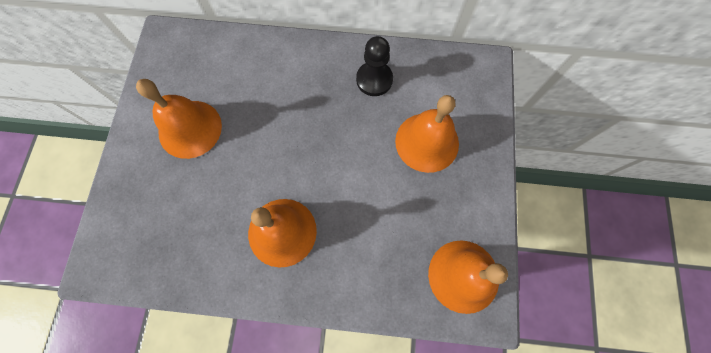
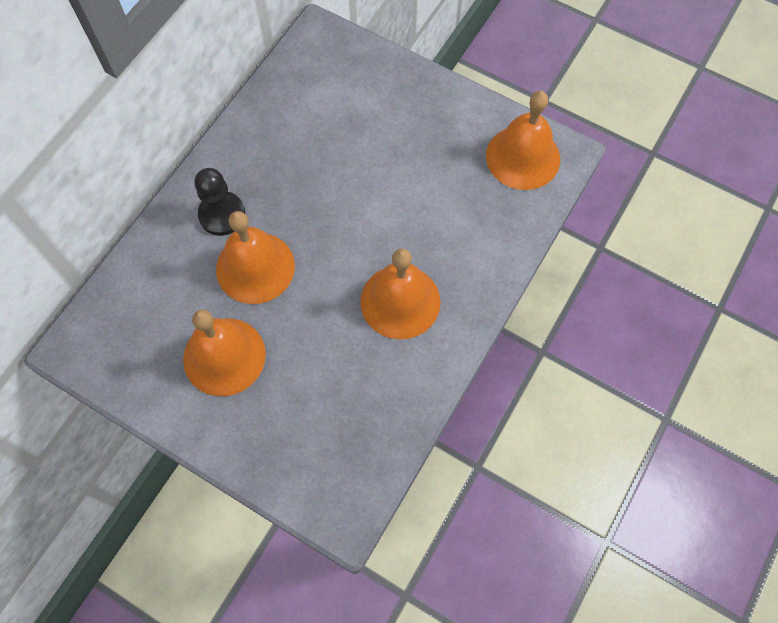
camera: 65 degrees left, 5 degrees down
black pawn [356,36,393,96] -> black pawn moved to [194,168,245,236]
orange bell [395,95,459,173] -> orange bell moved to [216,211,295,304]

